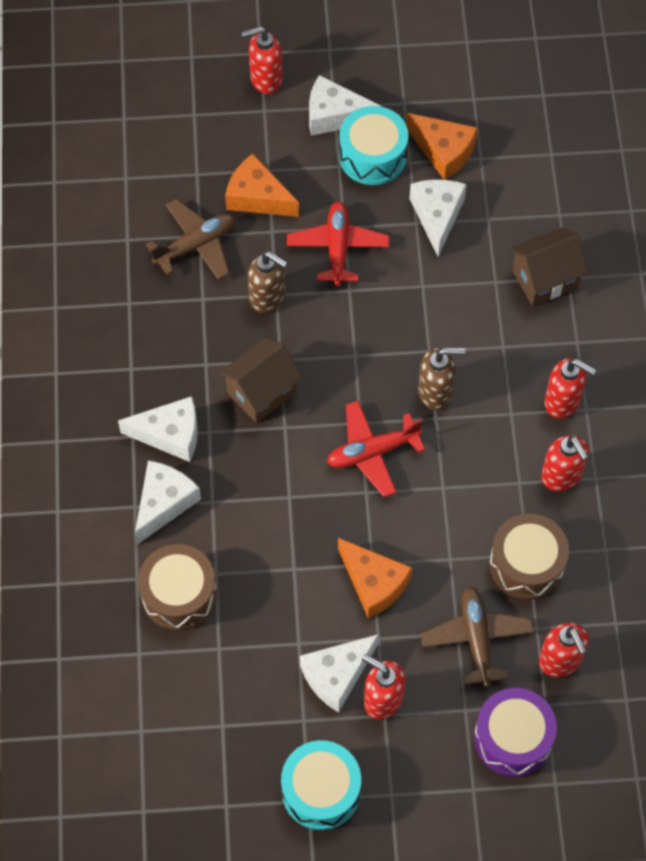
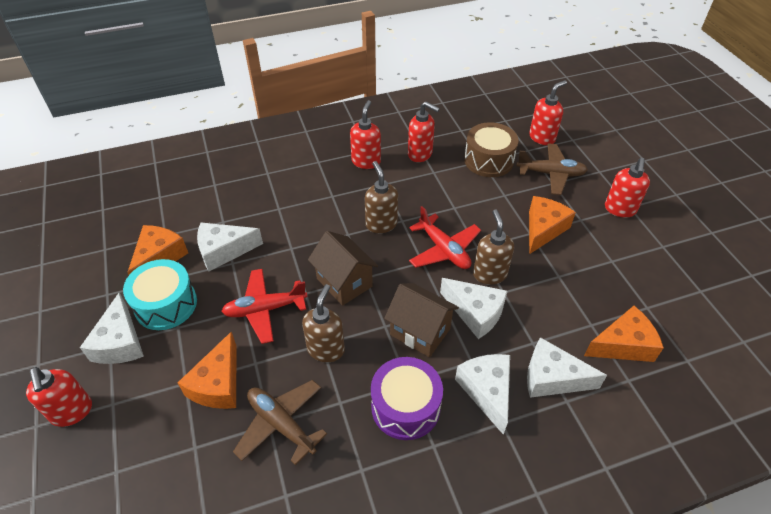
camera: 105 degrees left, 15 degrees down
brown drum [138,544,217,631] -> orange cheese [584,306,664,362]
turquoise drum [281,740,361,830] -> none
white cheese [300,634,379,712] -> white cheese moved to [440,278,507,339]
brown plane [421,586,534,687] -> brown plane turned 150 degrees counterclockwise [516,143,588,195]
purple drum [474,688,557,777] -> purple drum moved to [371,357,443,440]
brown house [510,227,589,306] -> brown house moved to [308,231,378,306]
red soap dispenser [541,435,589,491] -> red soap dispenser turned 75 degrees clockwise [408,102,440,162]
none -> brown soap dispenser [473,209,514,285]

